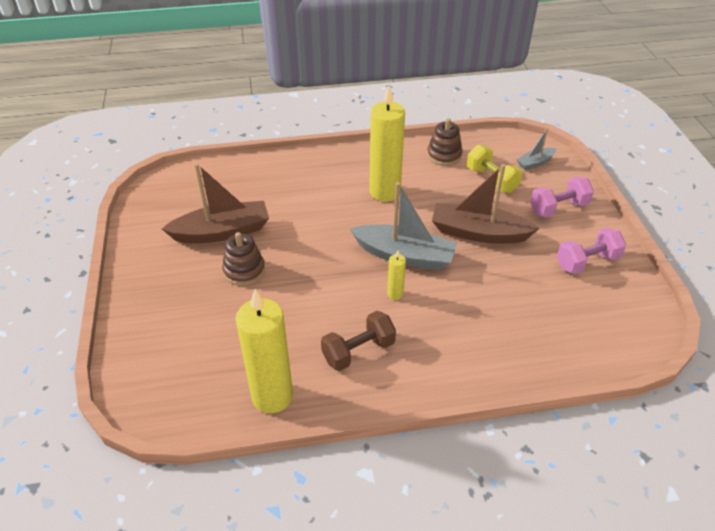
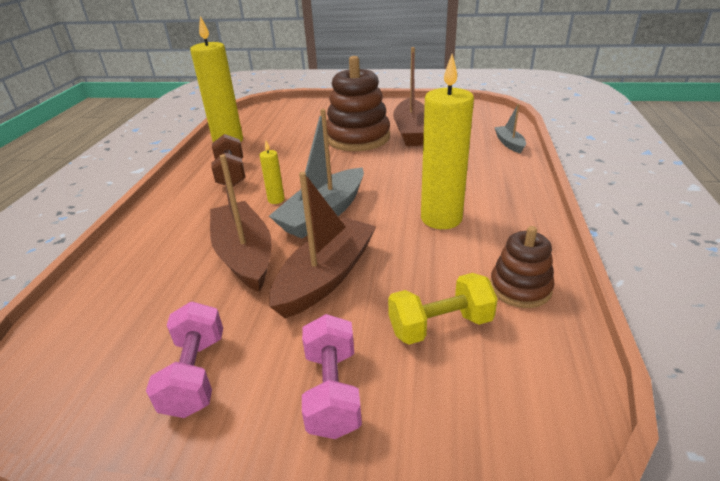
camera: 110 degrees right, 10 degrees down
brown stacking toy [222,232,265,286] -> brown stacking toy [326,56,390,151], size x1.78
grey boat [516,128,557,170] -> grey boat moved to [494,104,526,154]
none -> brown boat [210,154,272,292]

